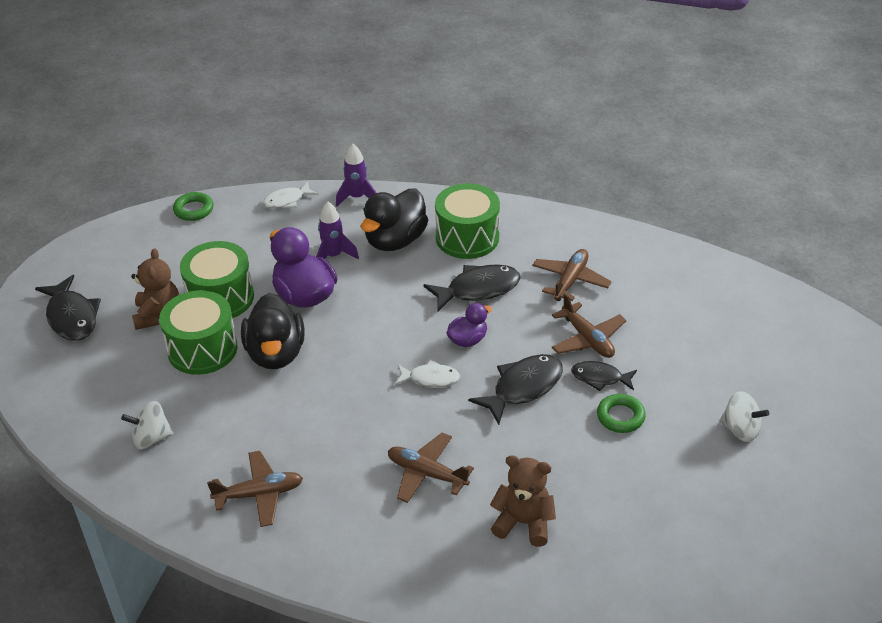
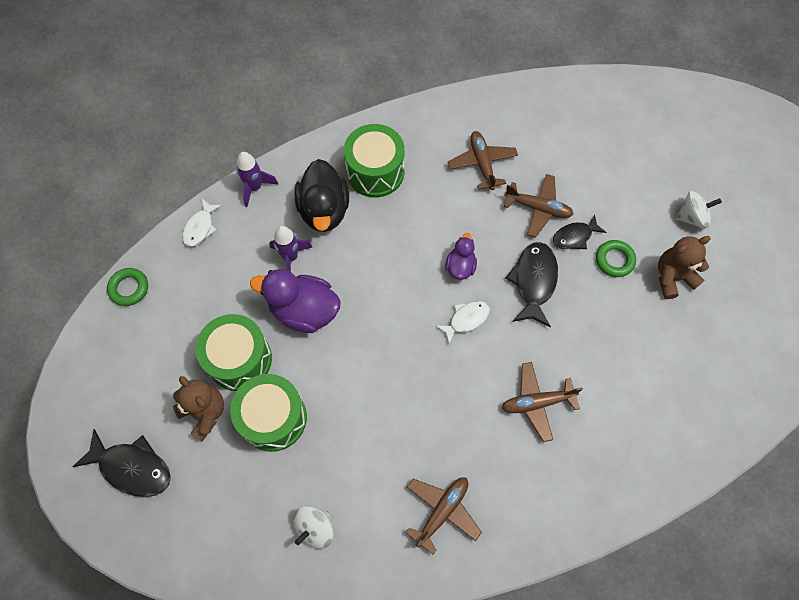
camera: 40 degrees left, 25 degrees up
black duck [241,293,305,369] -> none
black fish [424,264,521,312] -> none
brown teddy bear [490,455,556,547] -> brown teddy bear moved to [658,236,711,299]

